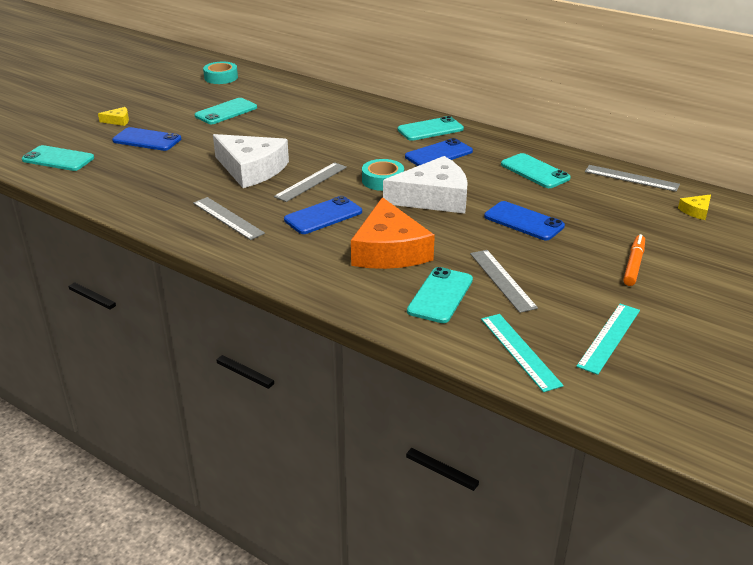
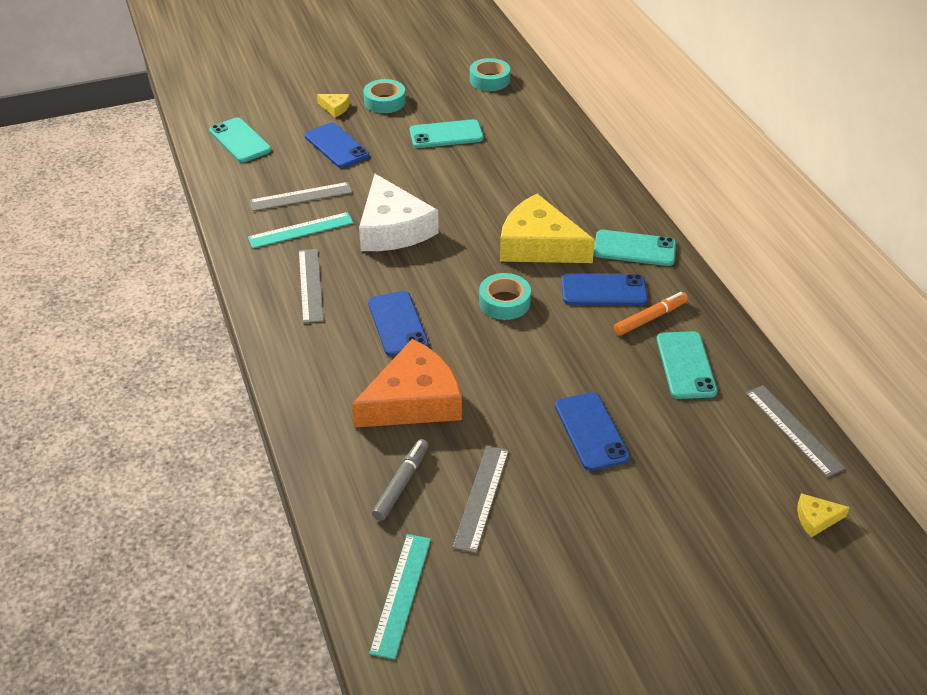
camera: 35 degrees right, 10 degrees up
grey ruler [274,162,347,202] -> grey ruler moved to [250,182,352,211]
blue phone [284,196,362,234] -> blue phone turned 75 degrees clockwise [368,291,429,356]
orange cheese [351,197,435,269] -> orange cheese turned 150 degrees counterclockwise [352,339,462,428]
white cheese [383,156,468,214] -> none
turquoise phone [407,267,473,323] -> grey marker [372,439,428,521]
turquoise ruler [576,304,640,375] -> turquoise ruler moved to [248,212,353,248]
orange marker [623,234,645,286] -> orange marker moved to [614,292,688,336]
none -> turquoise tape [363,79,406,113]
none -> yellow cheese [500,194,595,263]

